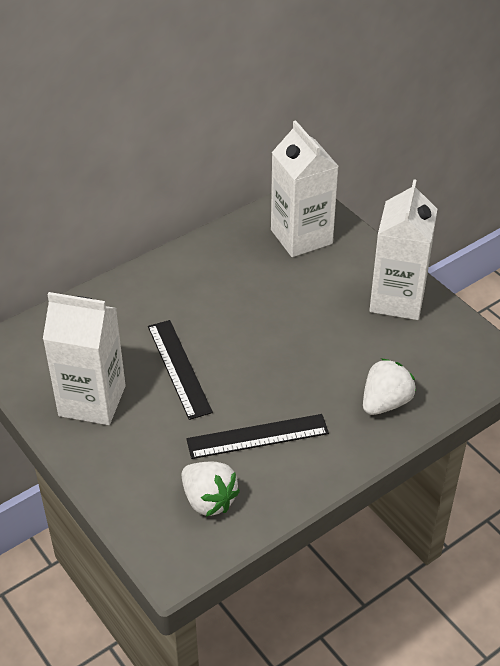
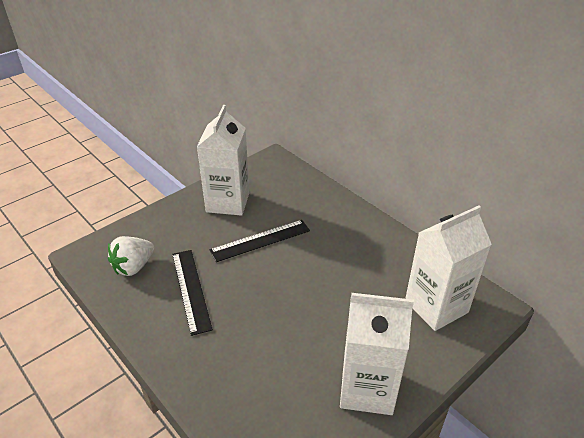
camera: 85 degrees right, 5 degrees down
white strawberry [363,358,416,415] -> none

